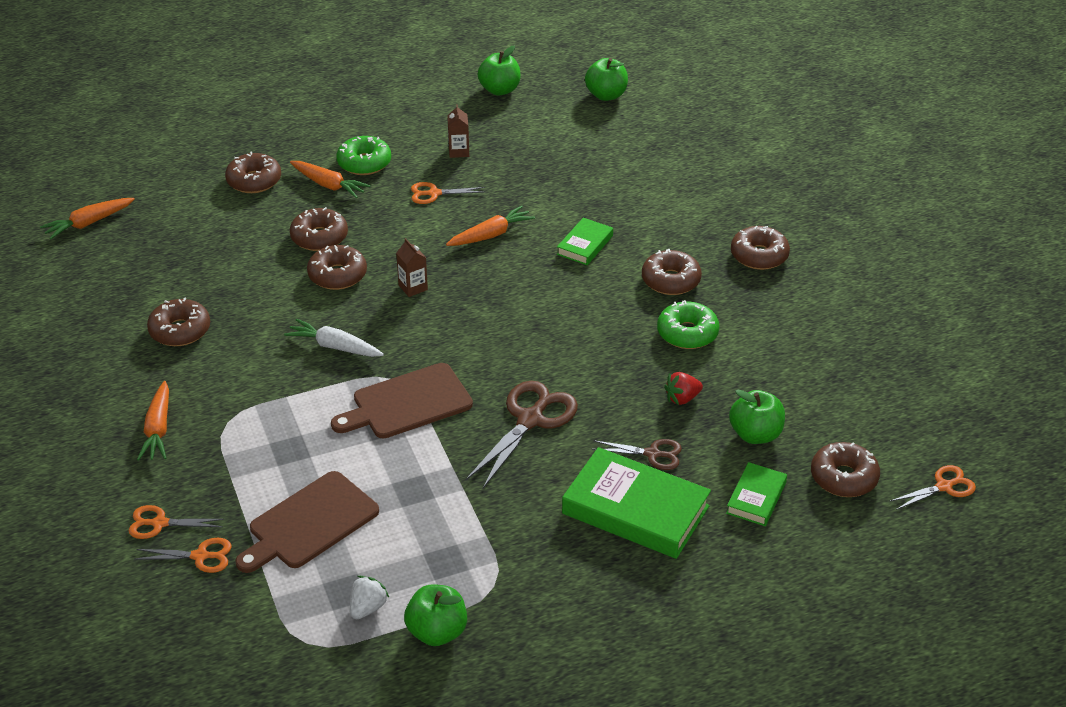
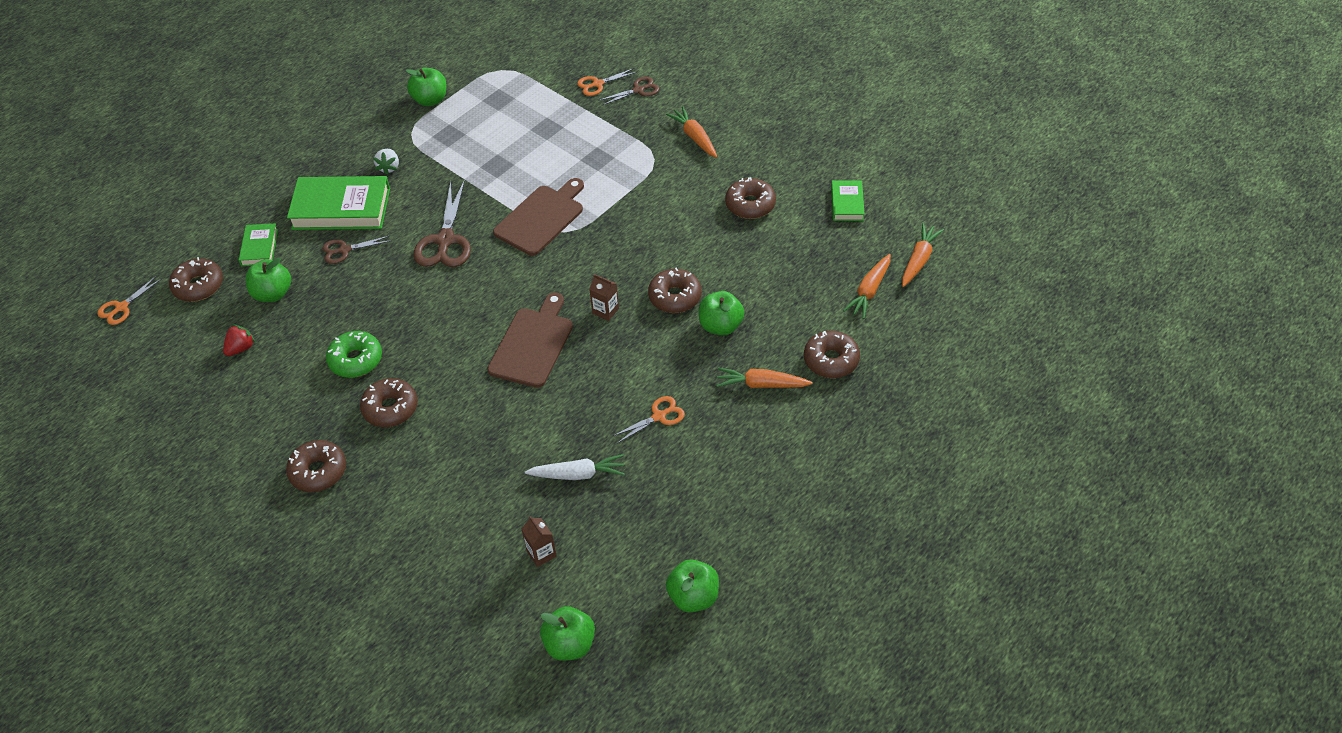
camera: 155 degrees right, 10 degrees up
orange scissors [128,505,225,539] -> brown scissors [598,76,659,105]
brown cutting board [236,471,379,573] -> brown cutting board moved to [487,292,573,388]
white carrot [284,319,384,357] -> white carrot moved to [525,454,625,480]
brown donut [290,207,348,251] -> green apple [699,291,744,336]
green donut [336,136,391,175] -> none
white strawberry [350,576,389,619] -> white strawberry moved to [373,149,399,175]
orange carrot [446,205,535,246] -> orange carrot moved to [843,254,891,319]
brown carton [447,104,469,158] -> brown carton moved to [522,516,557,567]
green book [557,218,613,265] -> green book moved to [831,180,865,221]
red strawberry [664,372,703,405] -> red strawberry moved to [223,324,256,356]

